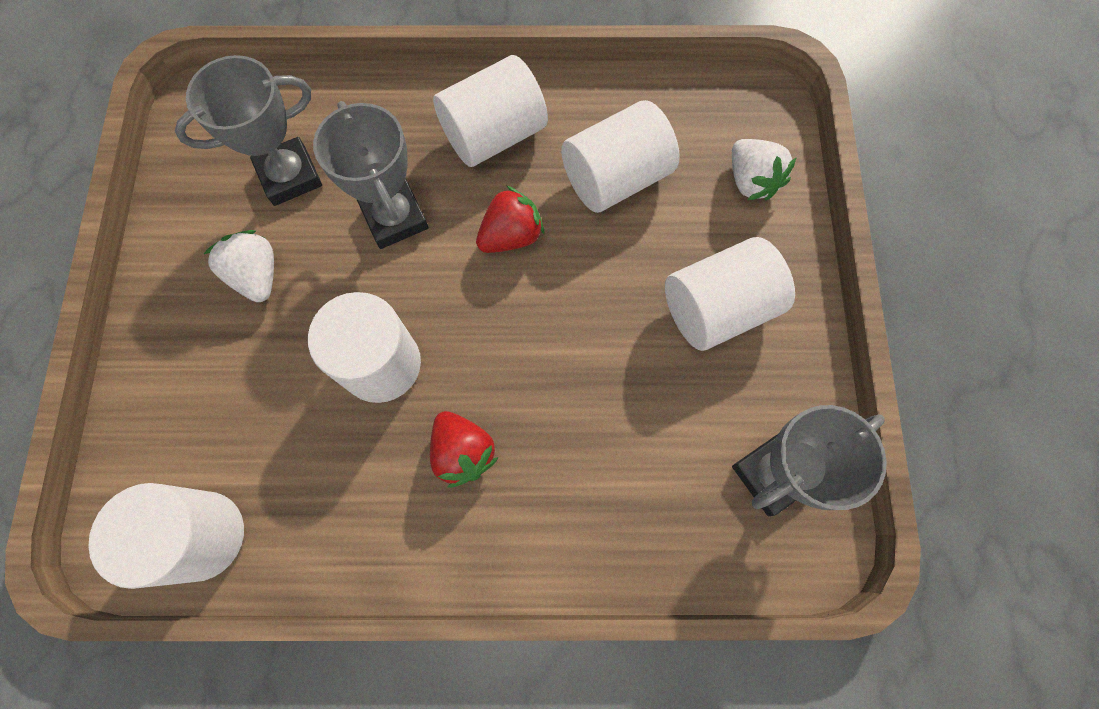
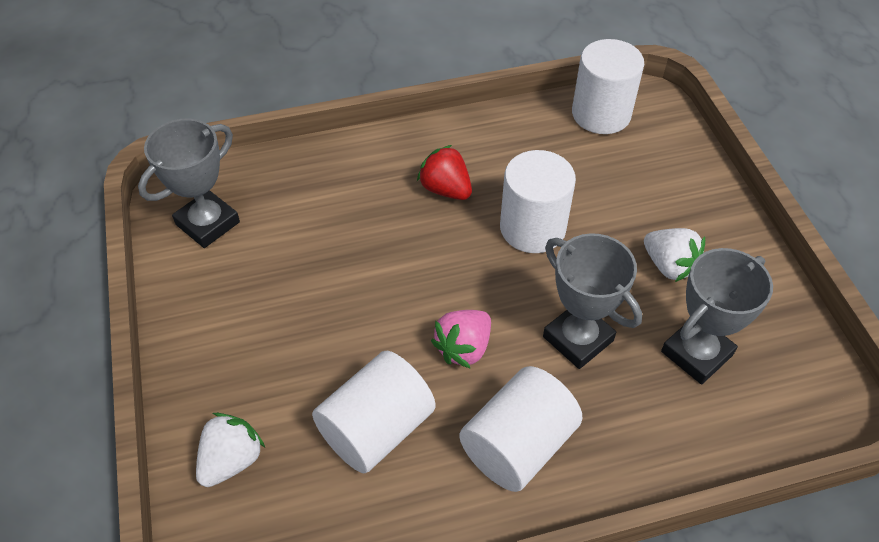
camera: 165 degrees right, 20 degrees down
red strawberry [476,186,544,253] -> pink strawberry [431,310,491,369]
white cylinder [665,237,795,351] -> none
white strawberry [732,139,797,200] -> white strawberry turned 75 degrees clockwise [196,413,265,487]

